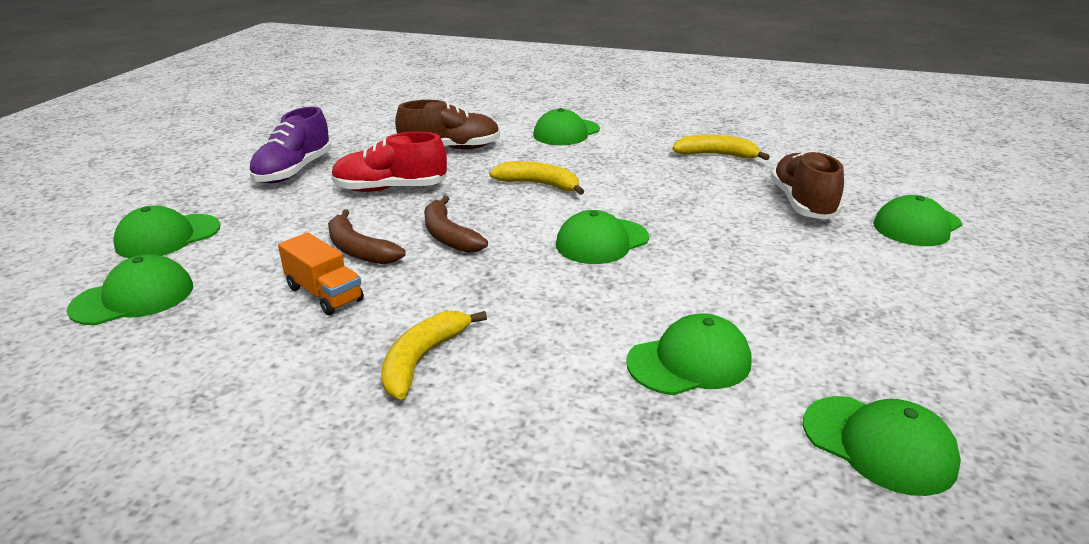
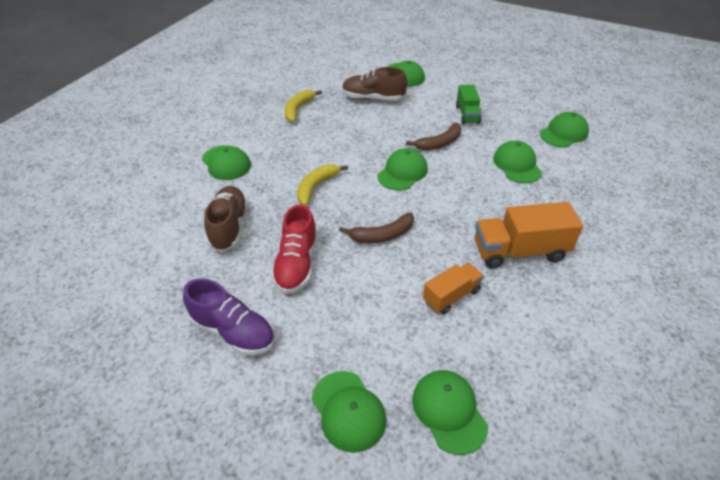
camera: 80 degrees left, 15 degrees up
brown banana [328,210,405,264] -> brown banana moved to [406,123,461,150]
yellow banana [381,311,487,399] -> orange truck [475,202,583,269]
green cap [556,210,649,264] -> green cap turned 120 degrees counterclockwise [378,148,428,190]
none -> green truck [456,85,482,124]

